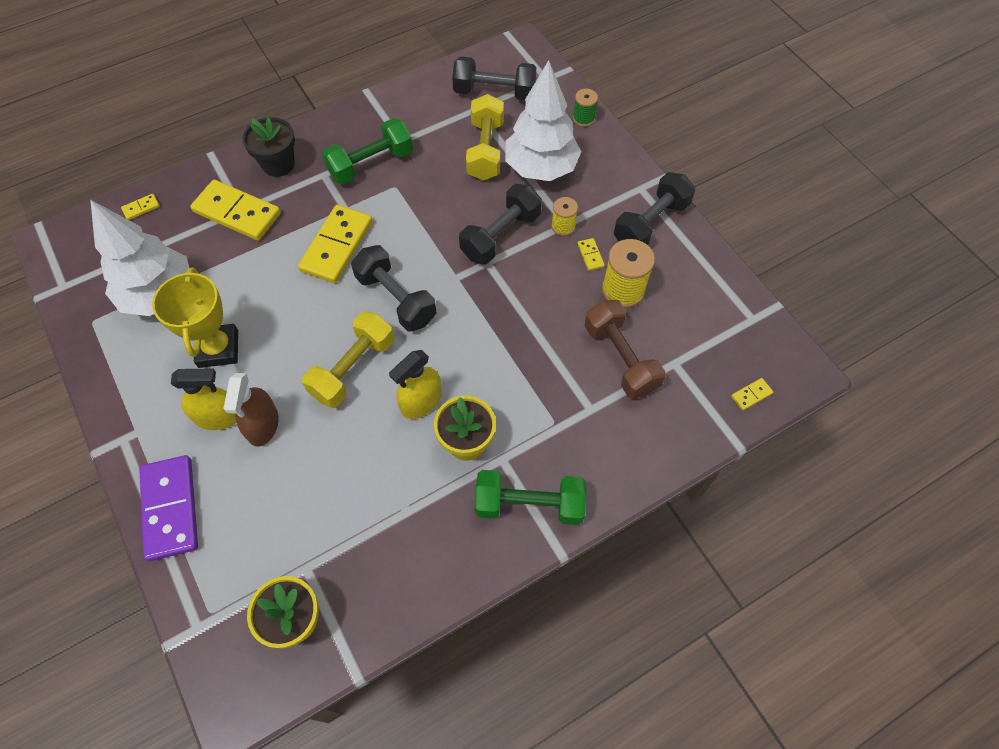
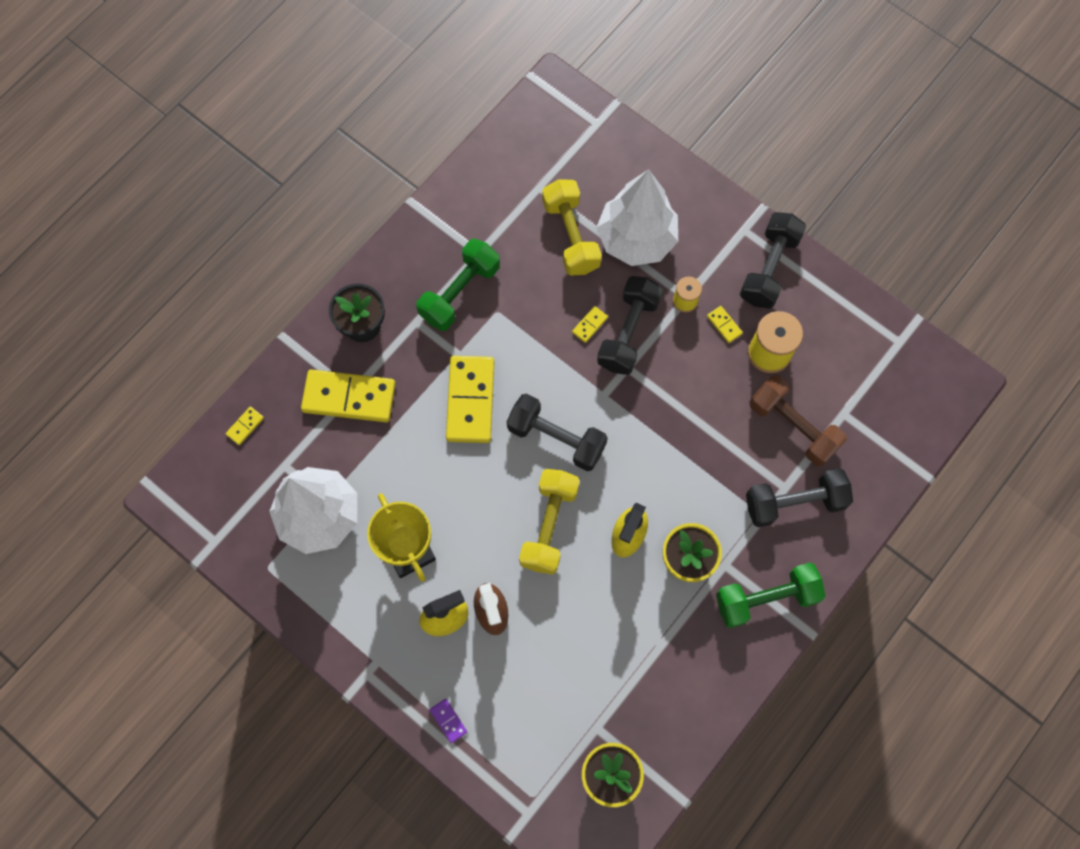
camera: 20 degrees left, 10 degrees up
purple domino [139,455,198,561] -> purple domino [430,699,467,743], size x0.42
black dumbbell [452,57,536,100] -> black dumbbell moved to [746,468,853,527]
green spool [573,89,598,127] -> none
yellow domino [731,378,773,411] -> yellow domino moved to [572,306,608,343]

